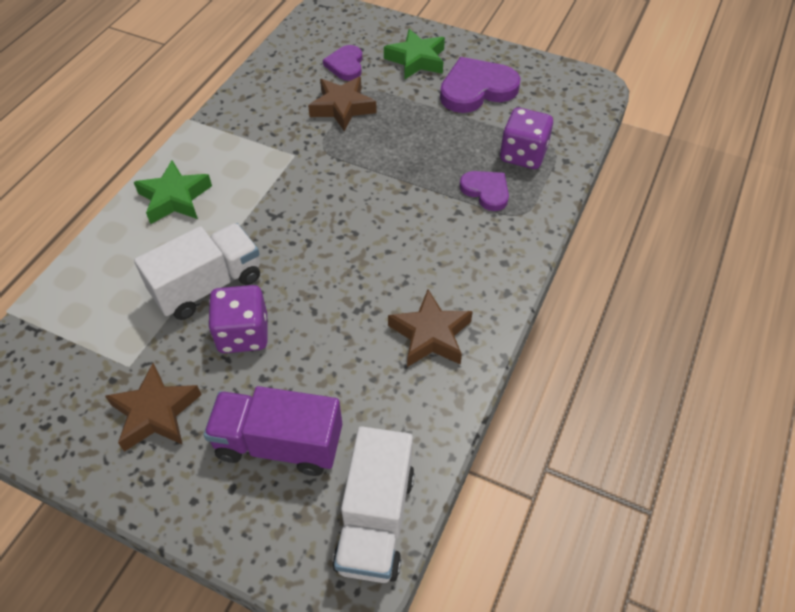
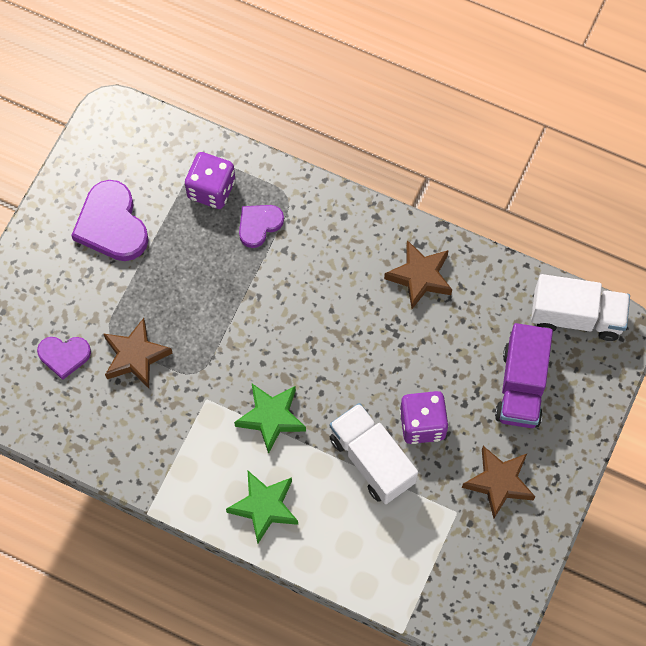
camera: 90 degrees left, 15 degrees up
green star [384,29,445,79] -> green star moved to [234,384,306,454]

